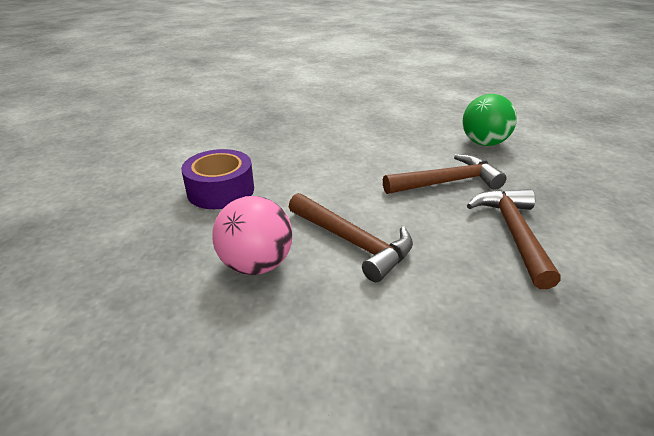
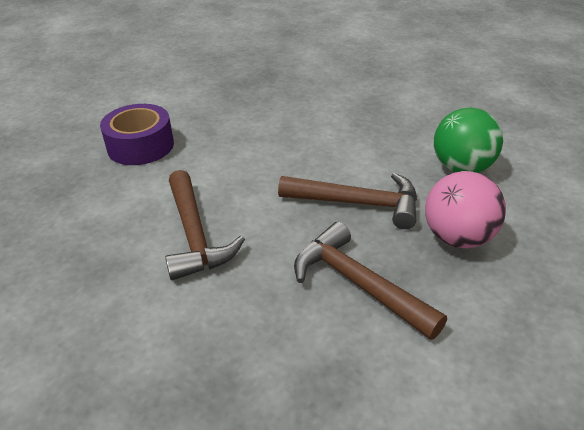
camera: 30 degrees right, 5 degrees up
pink ball [212,196,293,275] -> pink ball moved to [425,171,506,248]
brown hammer [467,189,561,289] -> brown hammer turned 75 degrees counterclockwise [294,222,447,340]

